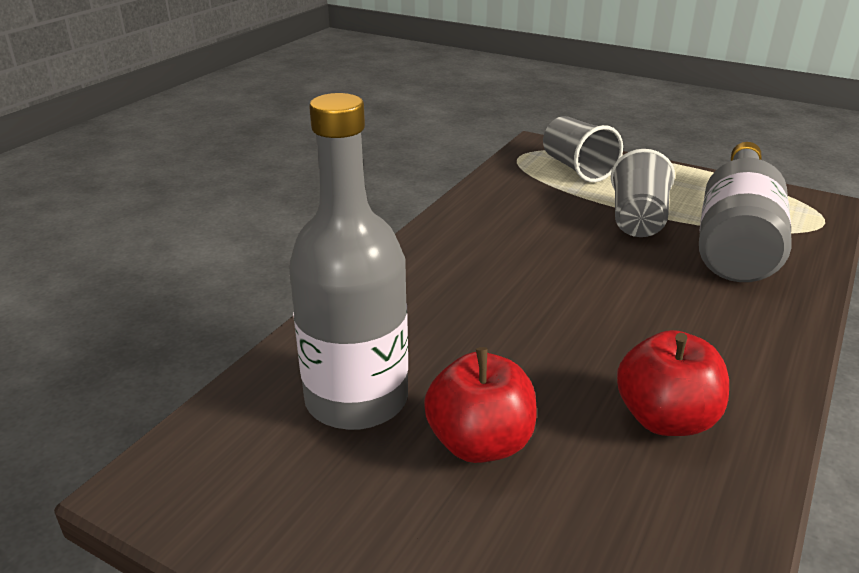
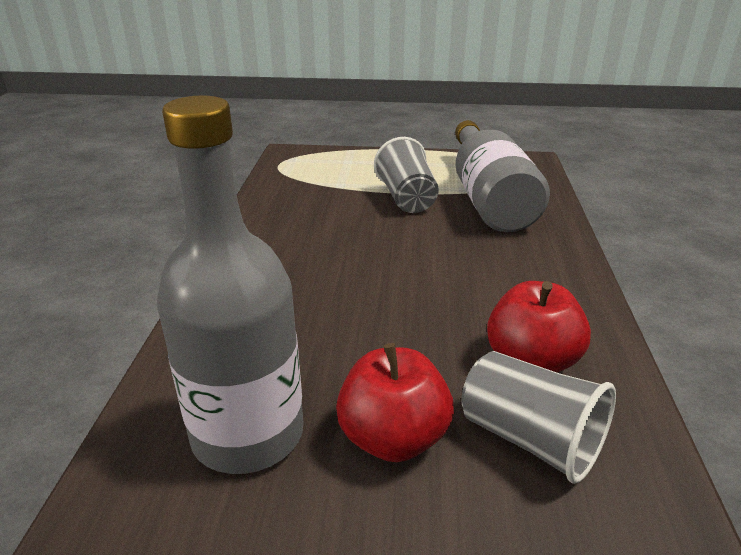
camera: 25 degrees left, 0 degrees up
grey cup [543,116,623,182] -> grey cup moved to [462,351,616,484]

